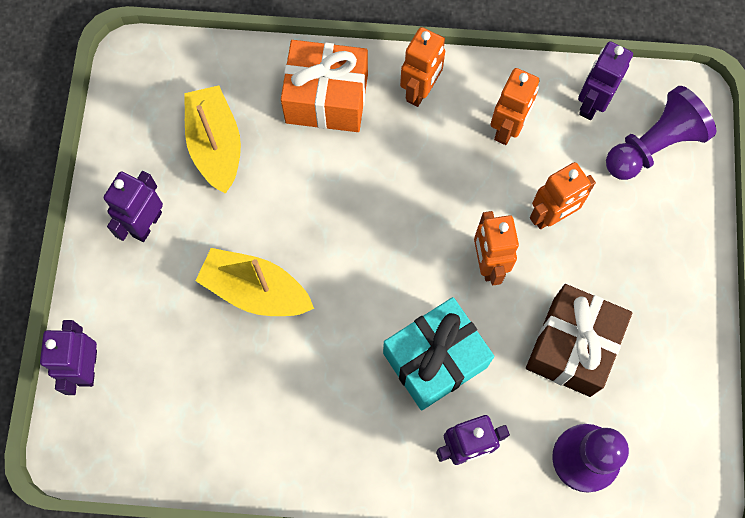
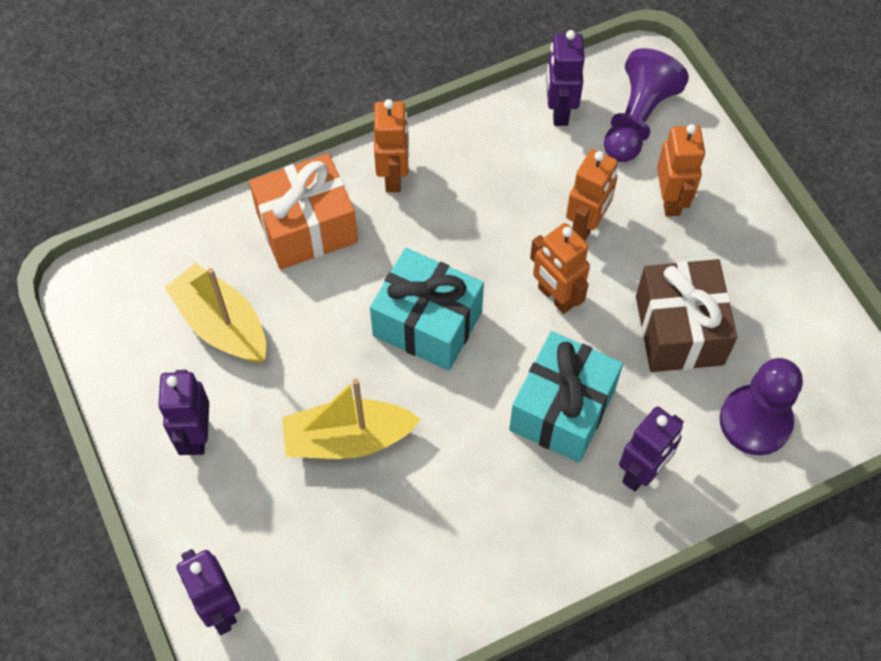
camera: 30 degrees left, 10 degrees down
orange robot [490,68,539,145] -> orange robot moved to [657,124,705,216]
none -> turquoise gift [370,248,484,371]

